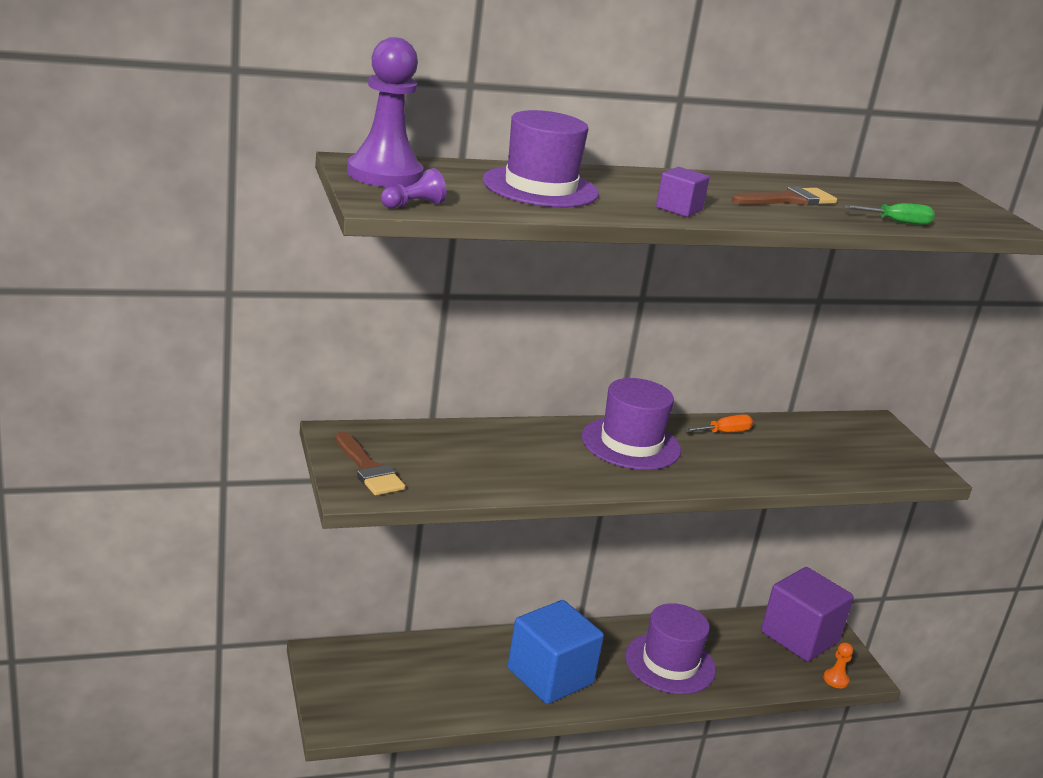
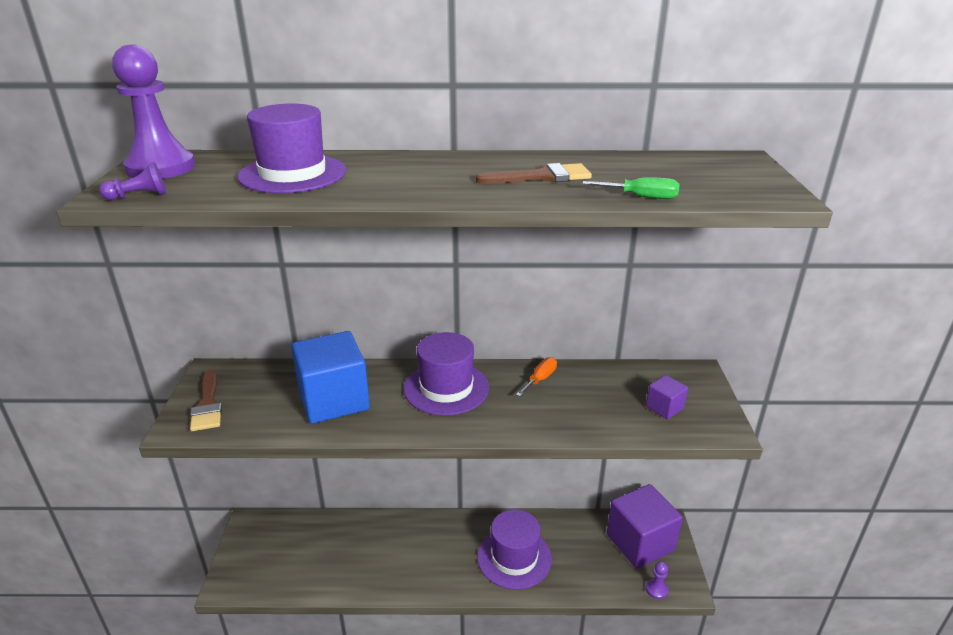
camera: 20 degrees right, 5 degrees up
blue cube [508,600,604,704] -> blue cube moved to [291,331,370,424]
purple cube [656,167,710,217] -> purple cube moved to [646,375,688,419]
orange screwdriver [684,414,753,432] -> orange screwdriver turned 45 degrees counterclockwise [516,357,557,397]
orange pawn [823,642,853,688] -> purple pawn [646,561,668,599]

